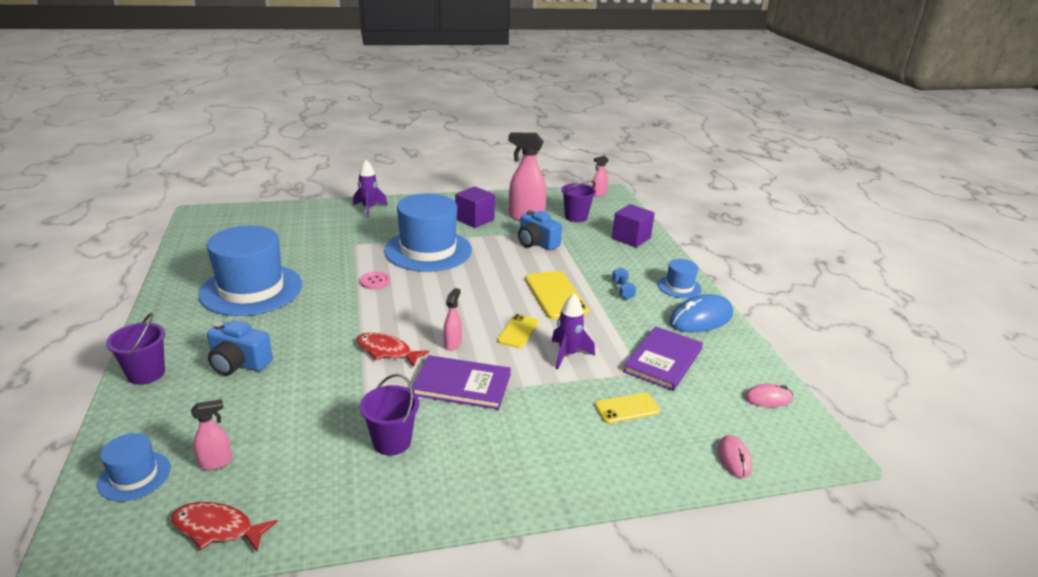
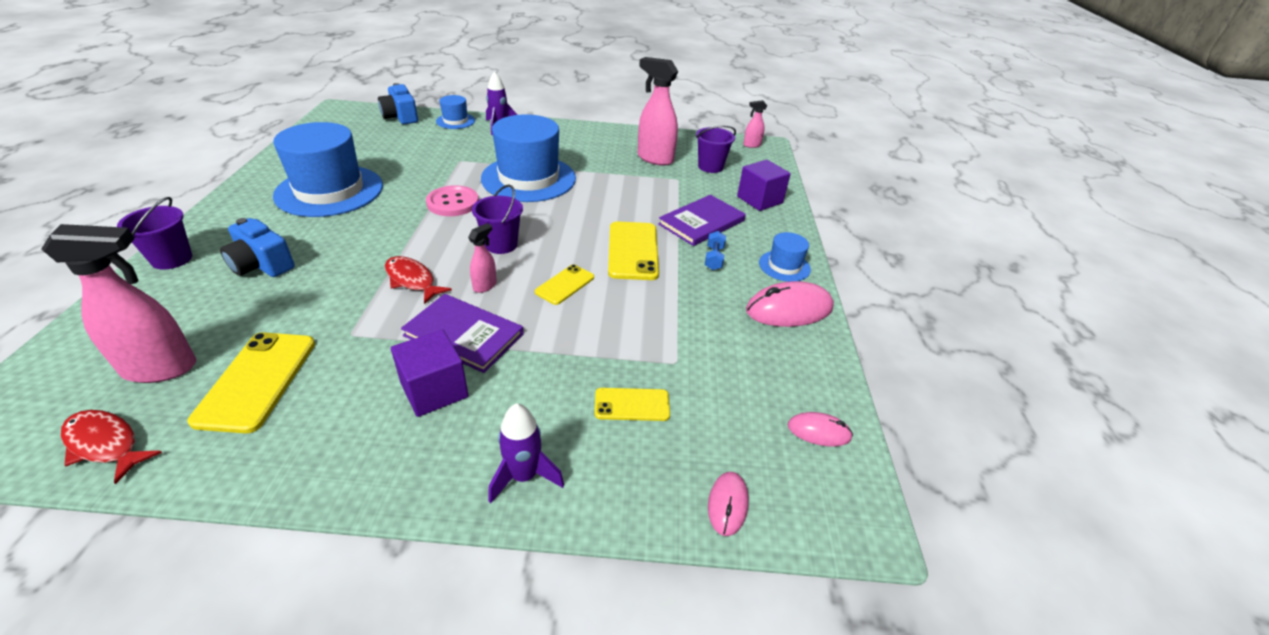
camera: 15 degrees right, 10 degrees up
blue hat [97,433,171,501] -> blue hat moved to [436,95,475,129]
pink spray bottle [191,399,232,470] -> pink spray bottle [41,224,196,383], size x2.00
pink button [360,272,390,290] -> pink button [426,185,479,216], size x1.60
purple bucket [360,374,419,456] -> purple bucket moved to [472,184,523,254]
purple cube [455,186,495,228] -> purple cube moved to [391,329,469,417]
blue camera [518,210,562,250] -> blue camera moved to [378,83,418,124]
purple rocket [552,294,595,370] -> purple rocket moved to [488,403,564,503]
purple book [623,326,703,391] -> purple book moved to [658,195,746,246]
blue mouse [669,294,733,333] -> pink mouse [746,281,834,327]
none -> yellow phone [188,332,315,433]

